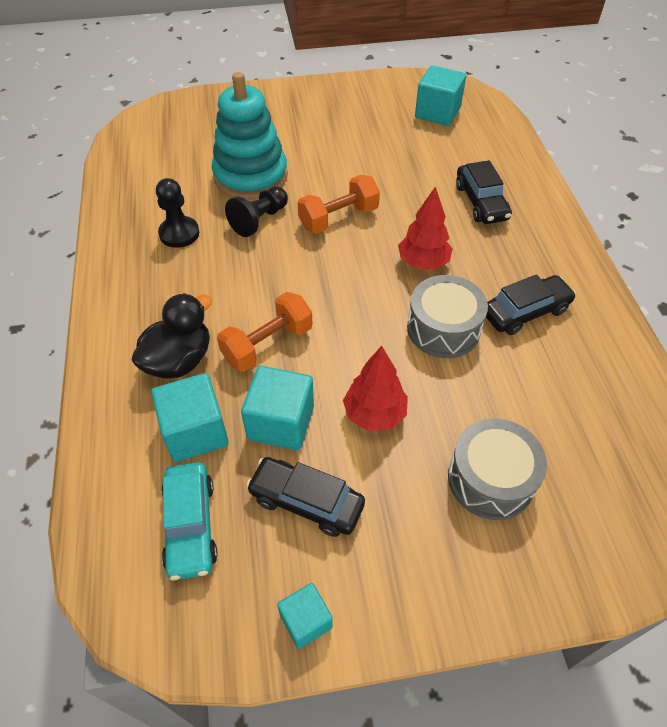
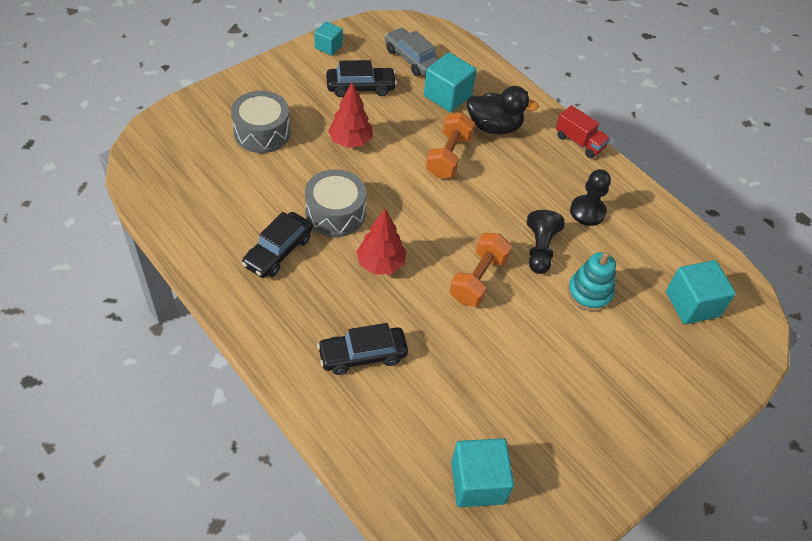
camera: 145 degrees right, 0 degrees up
black duck [132,293,212,379] -> black duck turned 90 degrees counterclockwise [467,86,539,135]
turquoise car [161,462,218,580] -> grey car [385,28,439,76]
turquoise stacking toy [212,72,288,200] -> turquoise stacking toy [568,252,616,312], size x0.59
turquoise cube [241,366,314,451] -> turquoise cube moved to [666,260,736,324]
black car [456,160,512,224] -> black car turned 60 degrees counterclockwise [317,323,408,375]
none -> red truck [556,105,610,158]

